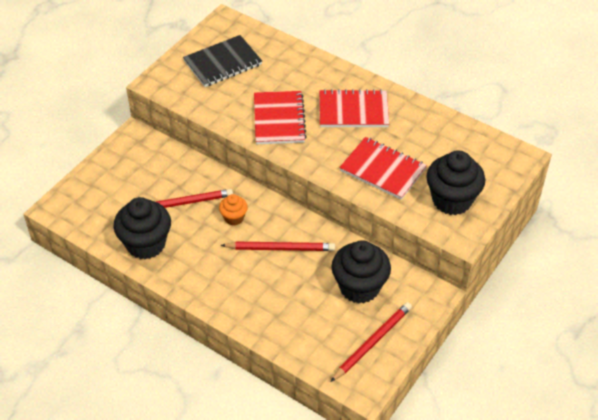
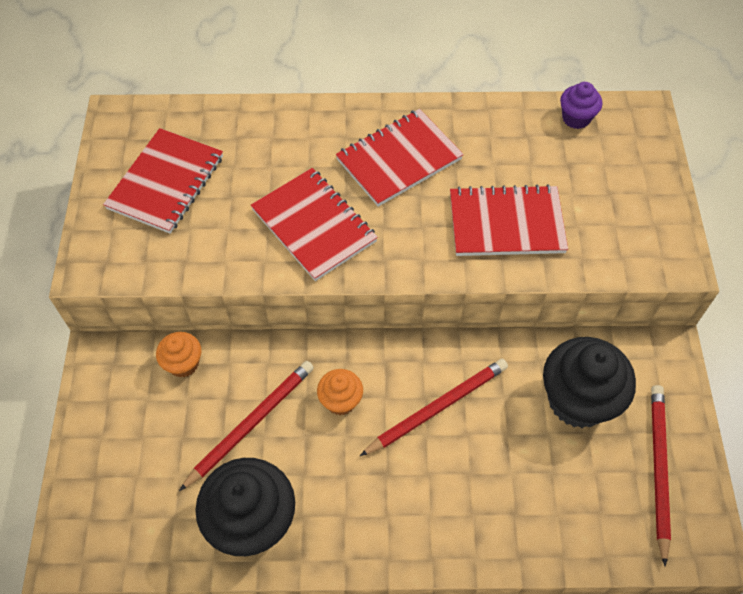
camera: 35 degrees left, 10 degrees up
black notebook [183,35,262,87] -> red notebook [103,128,223,234]
black cupcake [426,150,485,215] -> none
none -> orange cupcake [156,332,201,377]
none -> purple cupcake [560,82,602,129]

